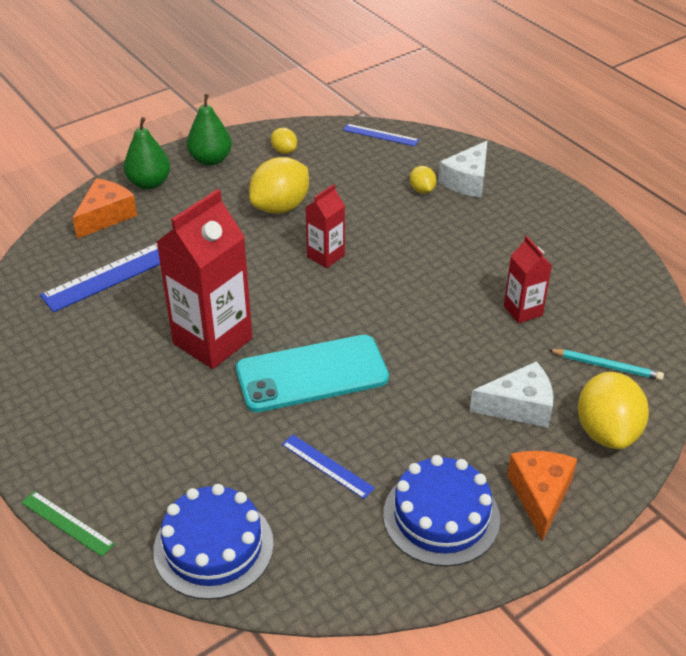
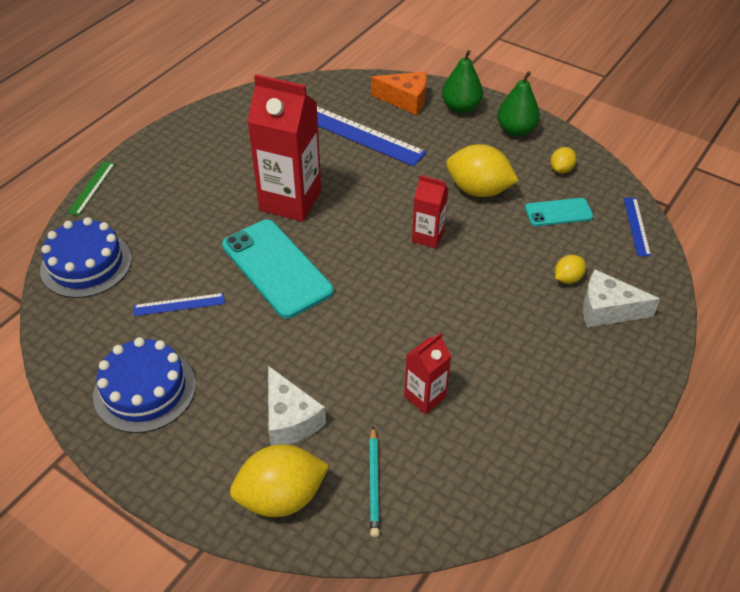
camera: 70 degrees right, 5 degrees up
blue ruler [282,434,375,499] -> blue ruler turned 60 degrees clockwise [134,293,225,316]
orange cheese [507,451,577,542] -> none
none -> turquoise phone [525,198,593,226]

